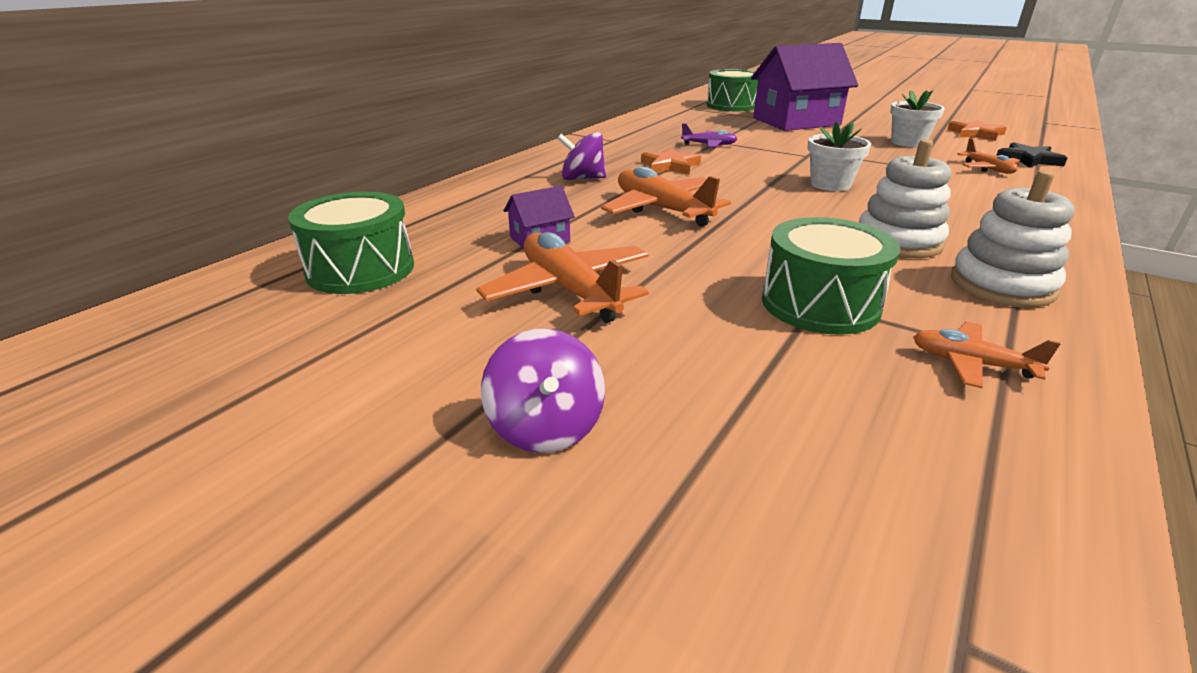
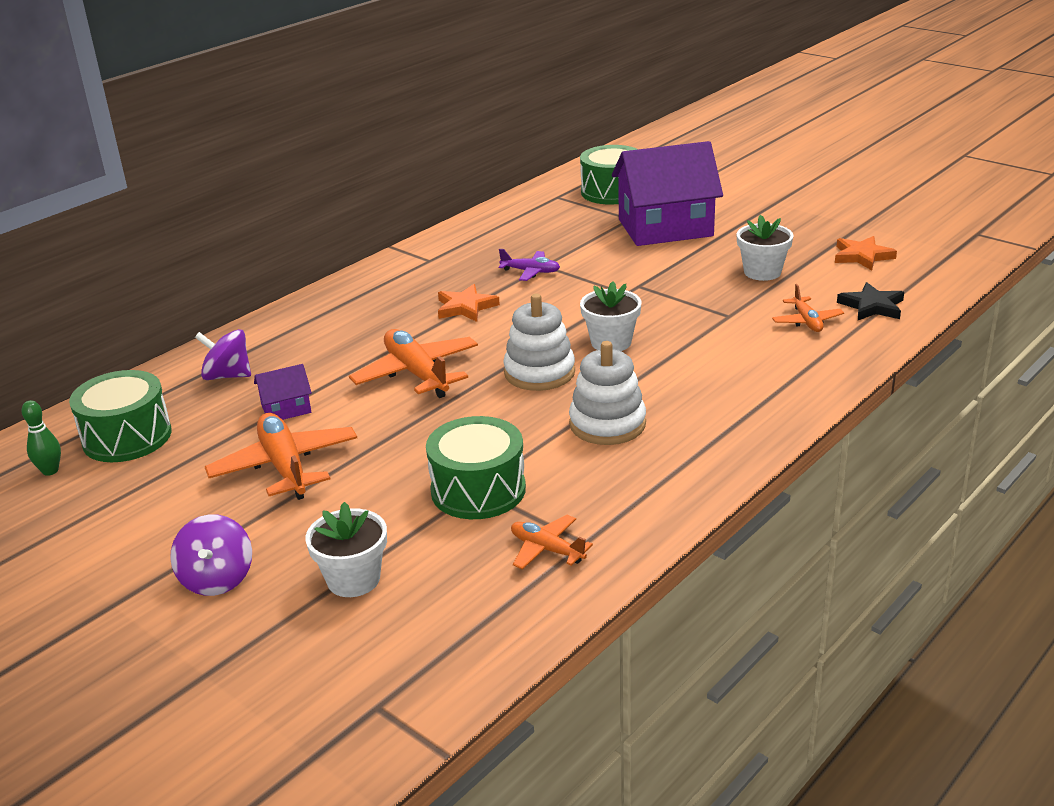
camera: 10 degrees right, 0 degrees up
purple spinning top [557,132,606,180] -> purple spinning top moved to [195,329,251,380]
white stacking toy [951,170,1075,307] -> white stacking toy moved to [503,294,575,391]
none -> green bowling pin [21,400,61,476]
none -> white flower pot [305,502,387,597]

